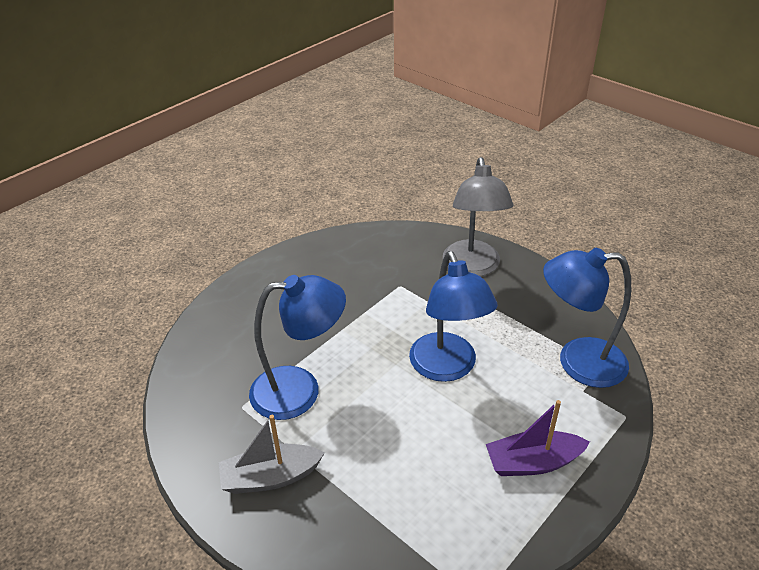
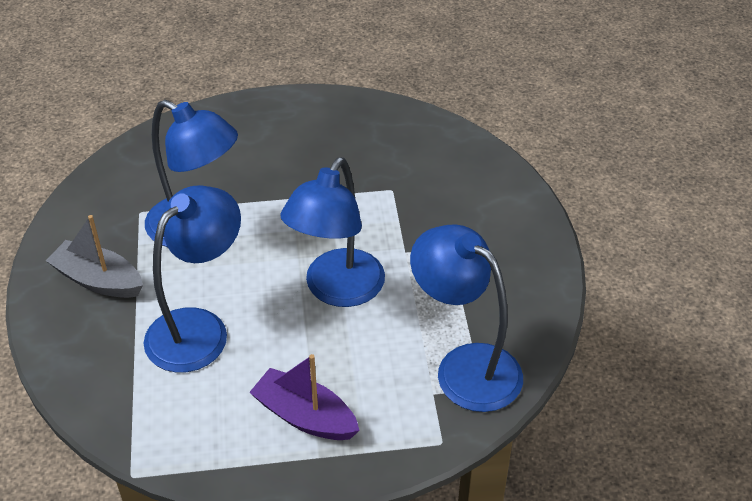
camera: 40 degrees right, 5 degrees up
grey lamp [443,157,513,276] -> none
none -> blue lamp [143,185,241,372]

